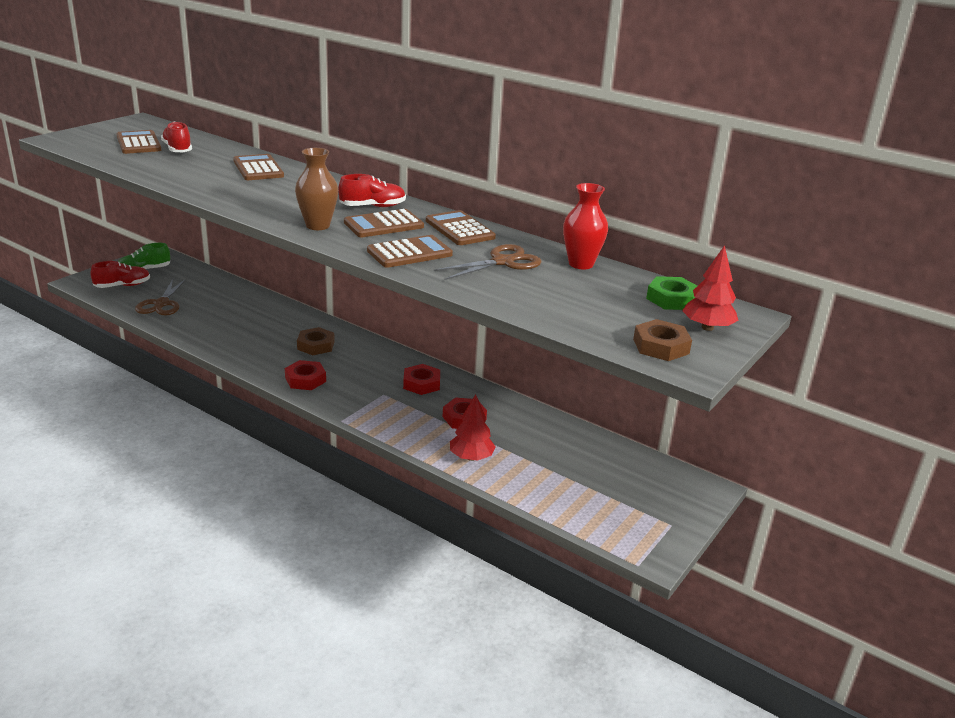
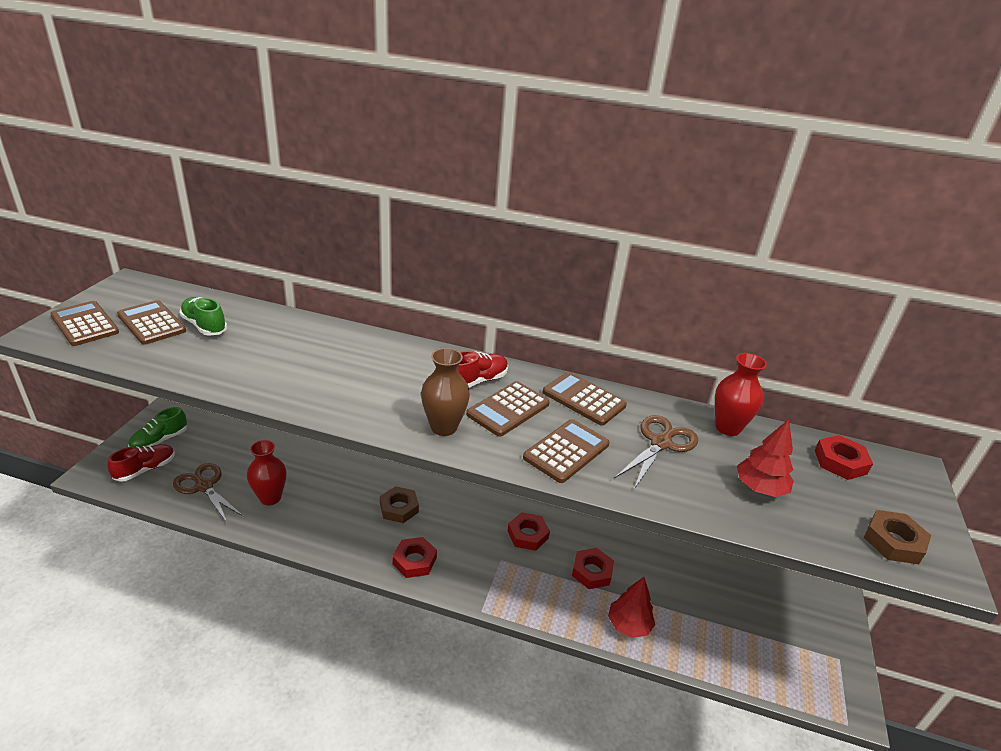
camera: 20 degrees left, 5 degrees up
brown scissors [135,278,187,315] -> brown scissors turned 150 degrees clockwise [173,463,244,524]
red shoe [161,121,192,152] -> green shoe [179,297,227,336]
brown calculator [233,154,284,180] -> brown calculator moved to [50,301,119,346]
green nut [646,276,697,310] -> red nut [815,435,873,480]
red tree [682,245,739,331] -> red tree moved to [737,419,794,497]
none -> red vase [247,440,287,505]

